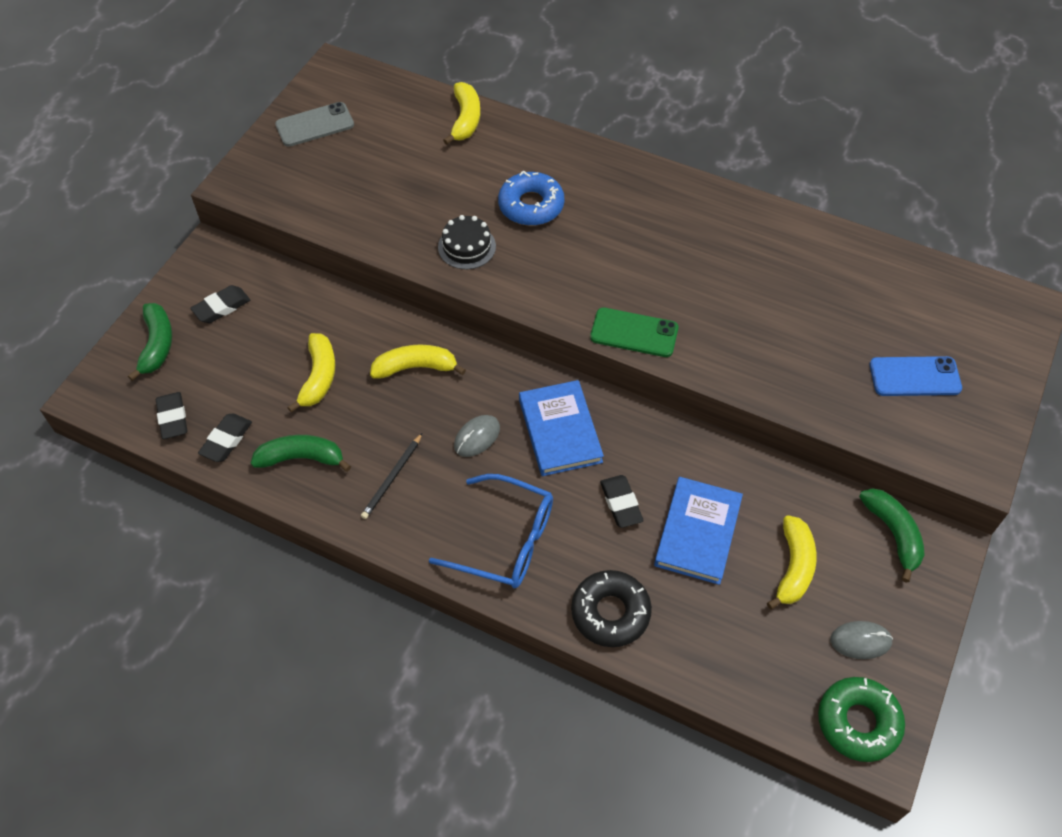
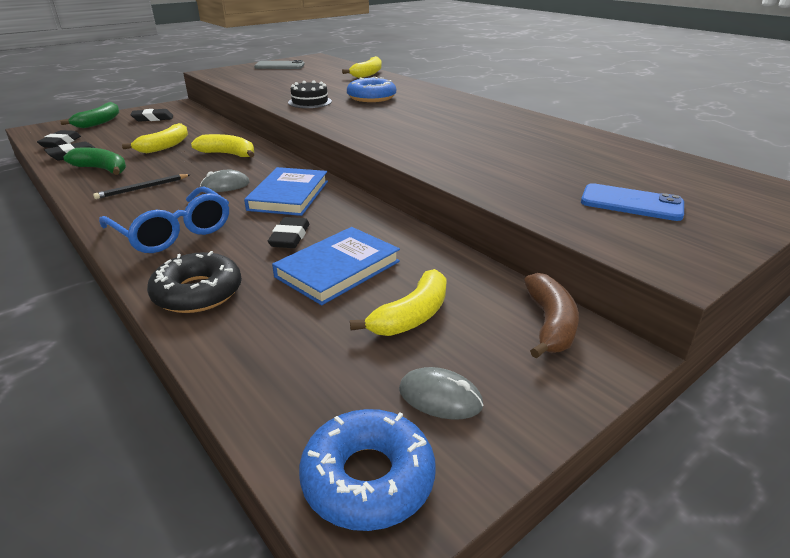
camera: 25 degrees right, 25 degrees down
green phone [590,307,678,357] -> none
green donut [818,677,905,762] -> blue donut [299,409,435,531]
green banana [859,488,925,583] -> brown banana [524,273,579,359]

